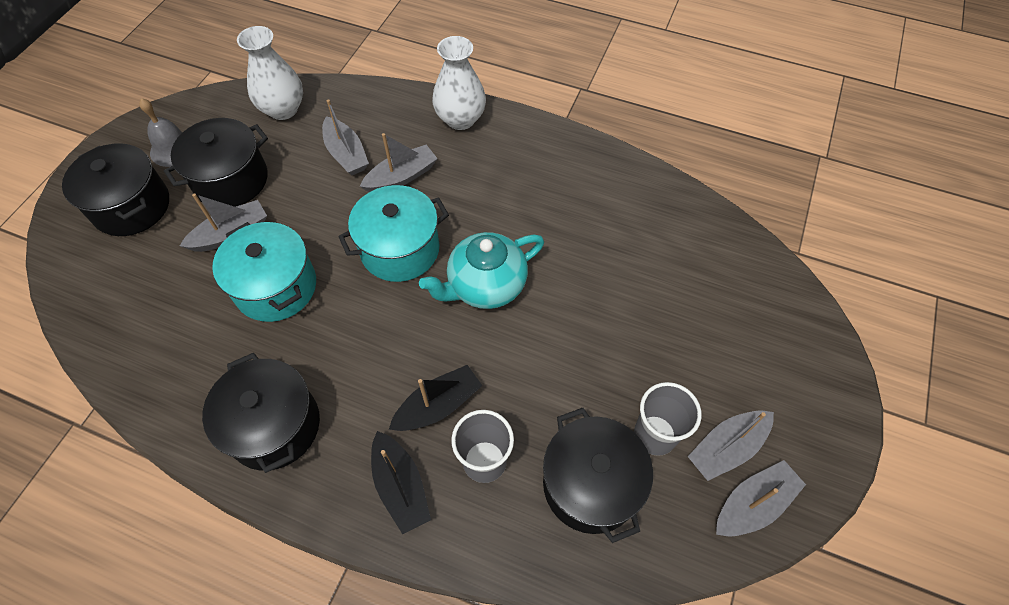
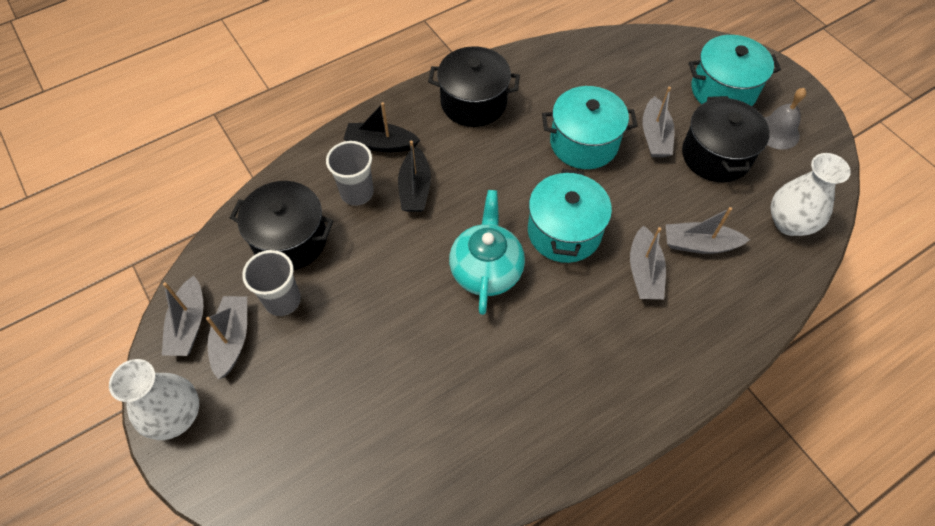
camera: 125 degrees right, 0 degrees up
black pot [62,143,169,236] -> turquoise pot [689,35,781,106]
white vase [432,36,486,130] -> white vase moved to [109,359,199,440]

